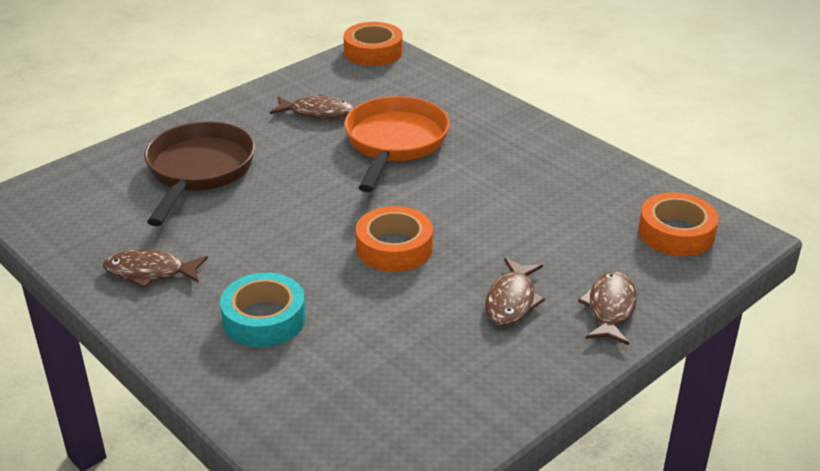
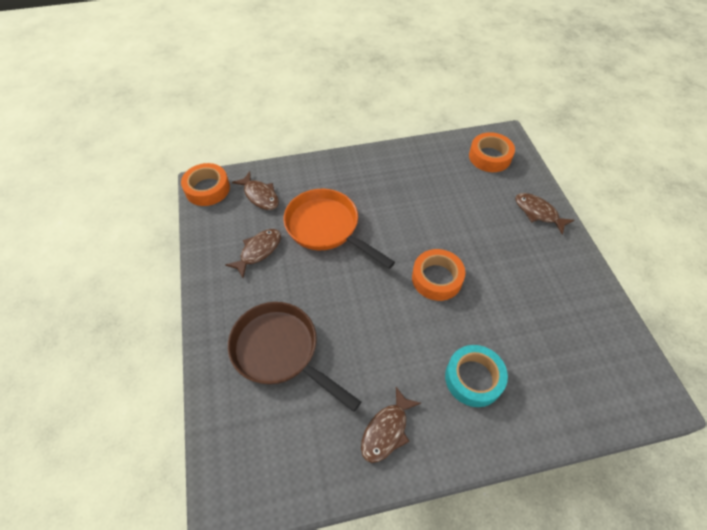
camera: 60 degrees left, 20 degrees up
brown fish [485,258,545,326] -> brown fish moved to [232,171,279,210]

